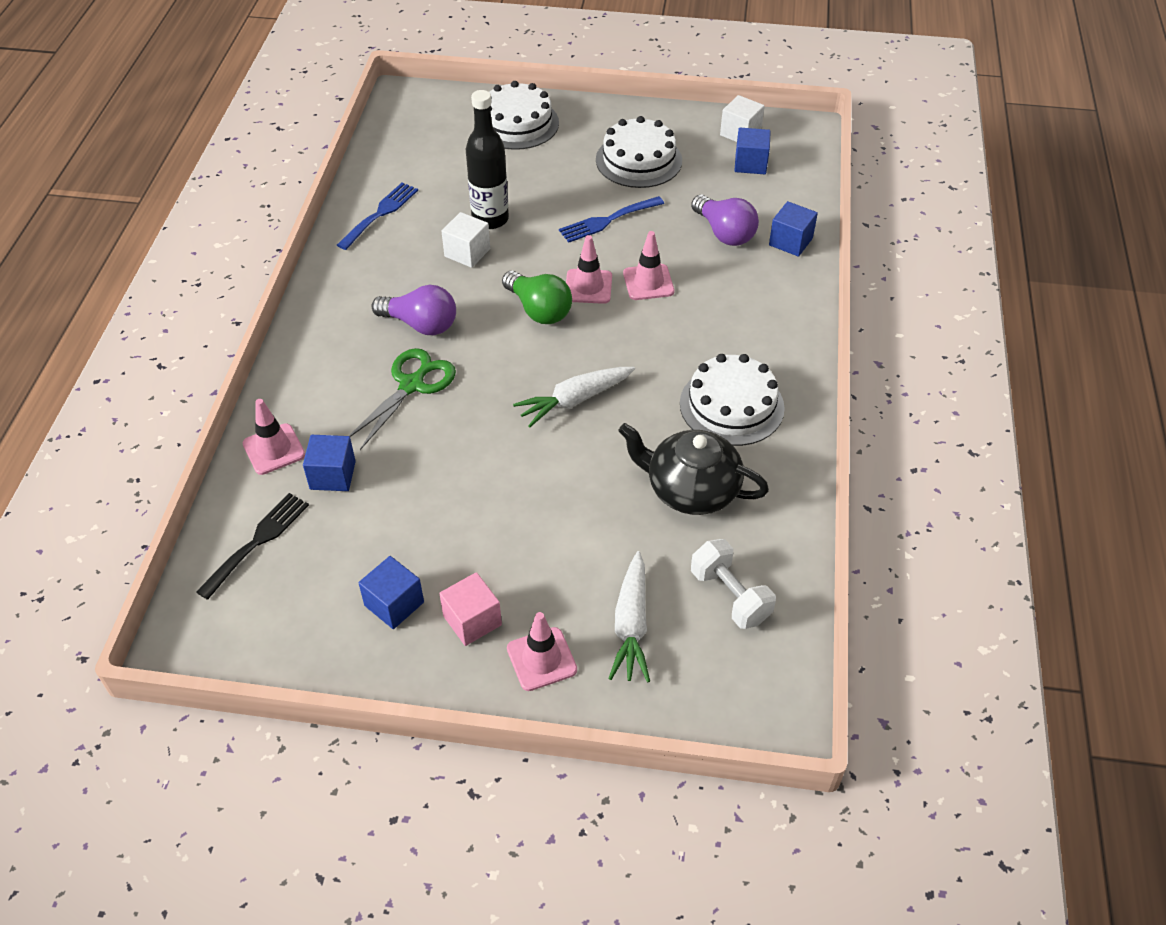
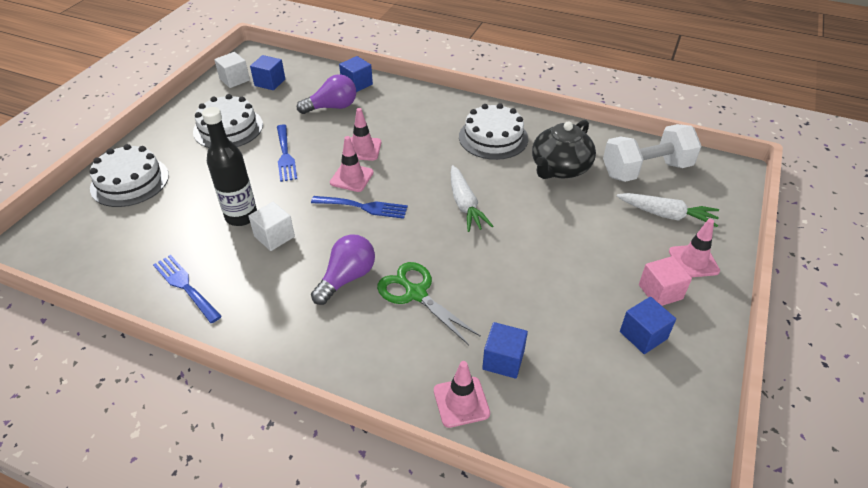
camera: 75 degrees left, 5 degrees down
black fork [196,493,309,600] -> none
green light bulb [502,271,572,324] -> blue fork [311,196,408,219]
white dumbbell [691,539,776,629] -> white dumbbell [603,124,701,182], size x1.55

